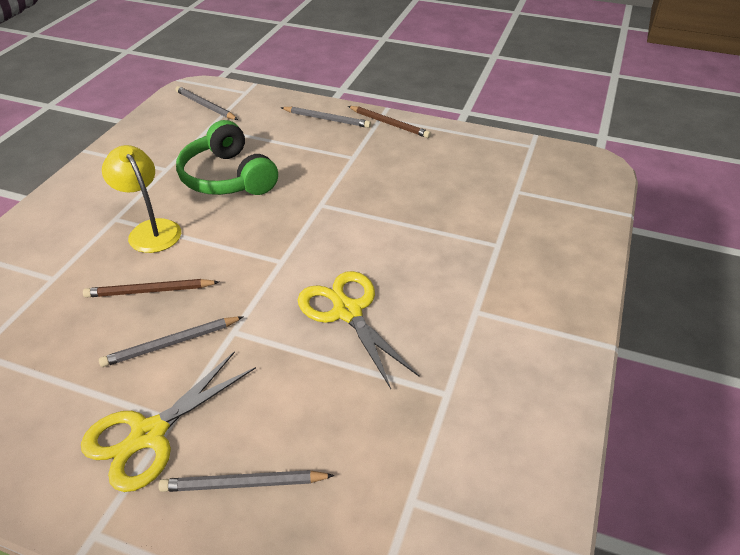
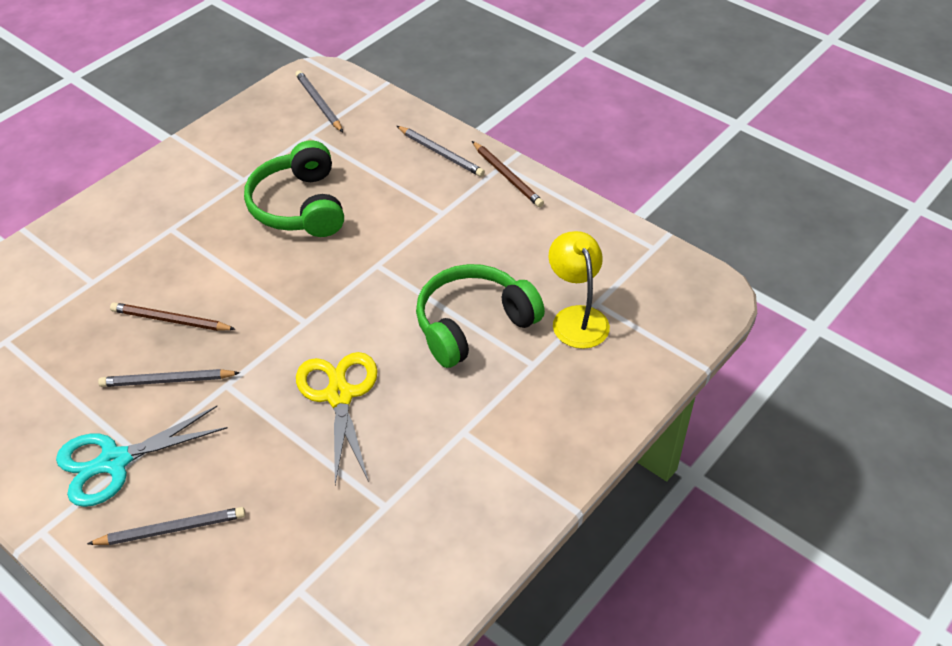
camera: 20 degrees right, 5 degrees up
yellow scissors [81,351,256,492] -> turquoise scissors [56,406,227,507]
yellow lamp [102,145,181,253] -> yellow lamp moved to [549,231,610,349]
grey pencil [158,470,335,492] -> grey pencil turned 150 degrees clockwise [87,507,245,545]
none -> green headphones [416,264,545,368]

